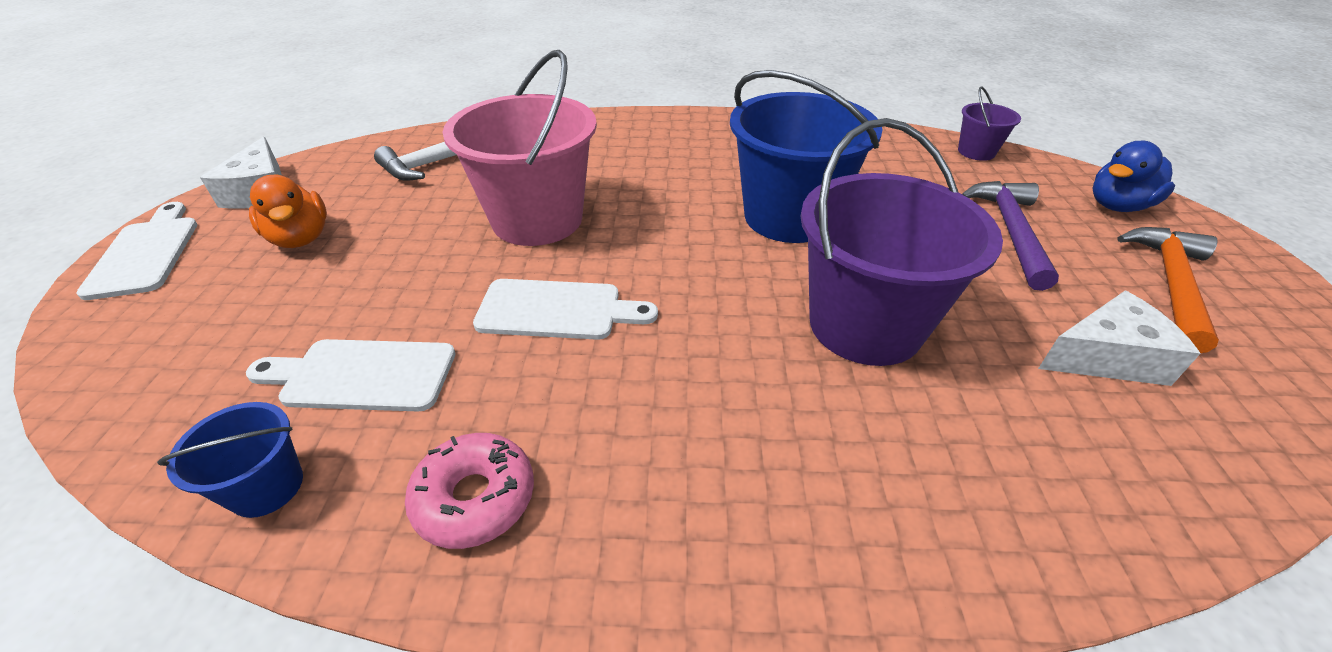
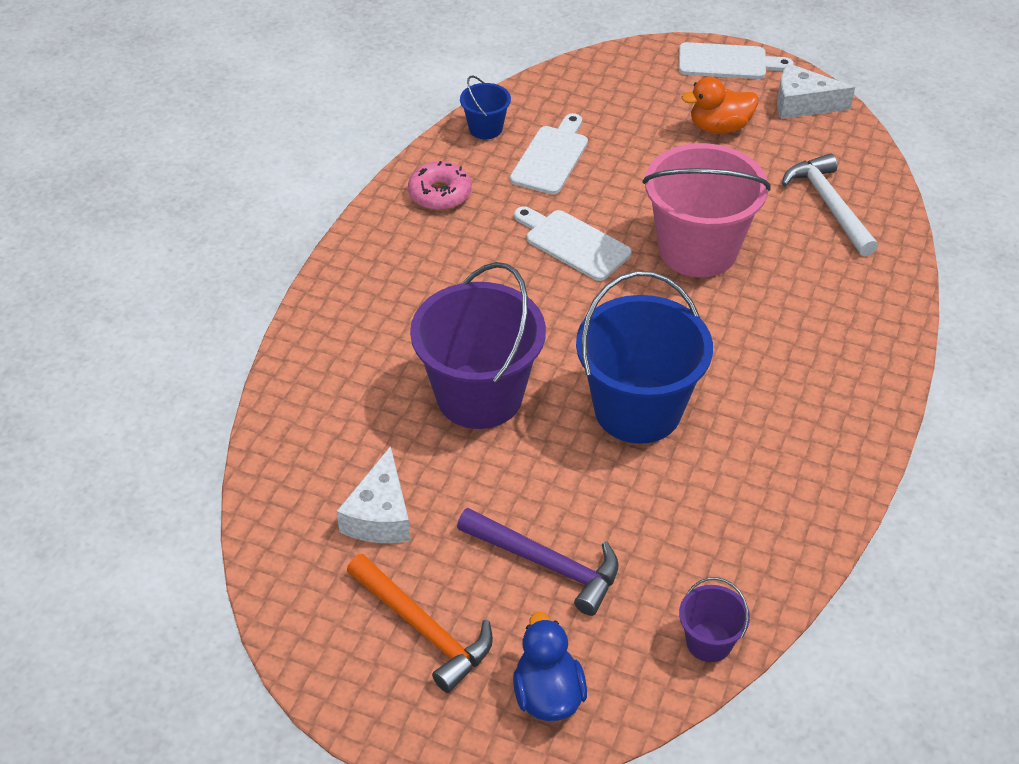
camera: 110 degrees right, 5 degrees up
white cutting board [473,279,658,340] -> white cutting board turned 105 degrees clockwise [514,206,632,281]

